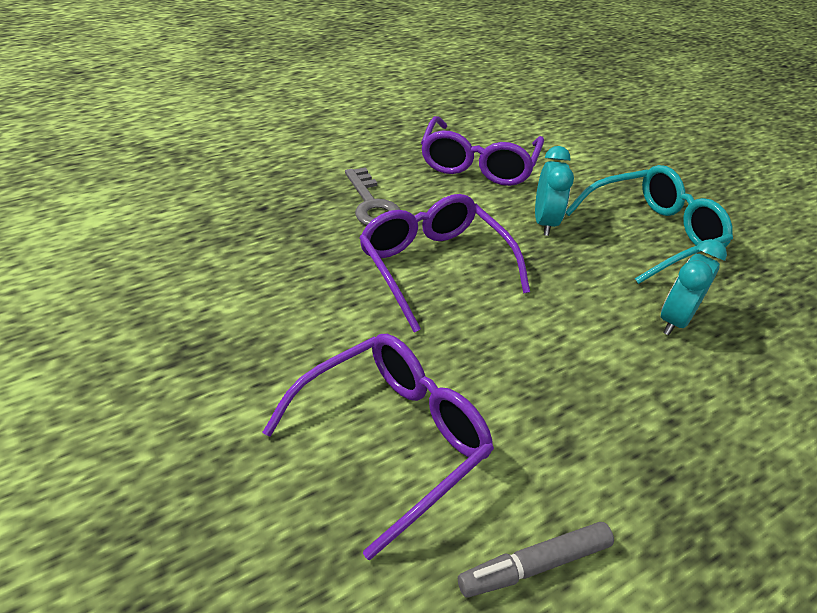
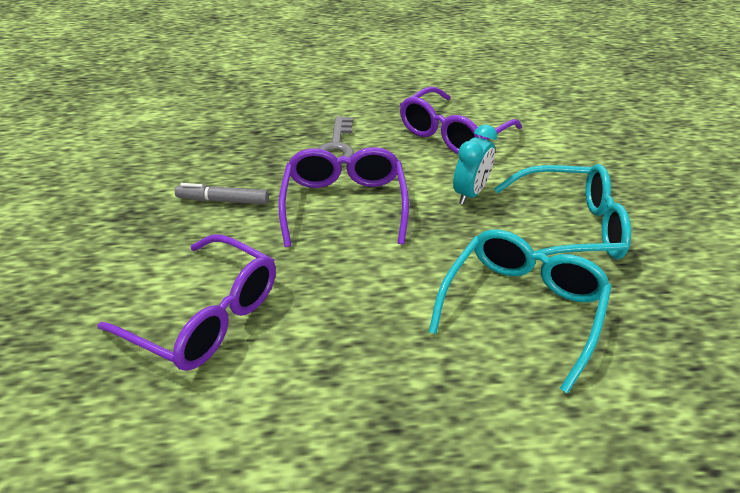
camera: 30 degrees right, 0 degrees up
purple glasses [263,334,494,560] -> purple glasses turned 45 degrees clockwise [97,234,276,371]
grey marker [458,522,614,598] -> grey marker moved to [175,183,269,204]
turquoise clock [661,239,727,335] -> turquoise glasses [429,230,612,393]

